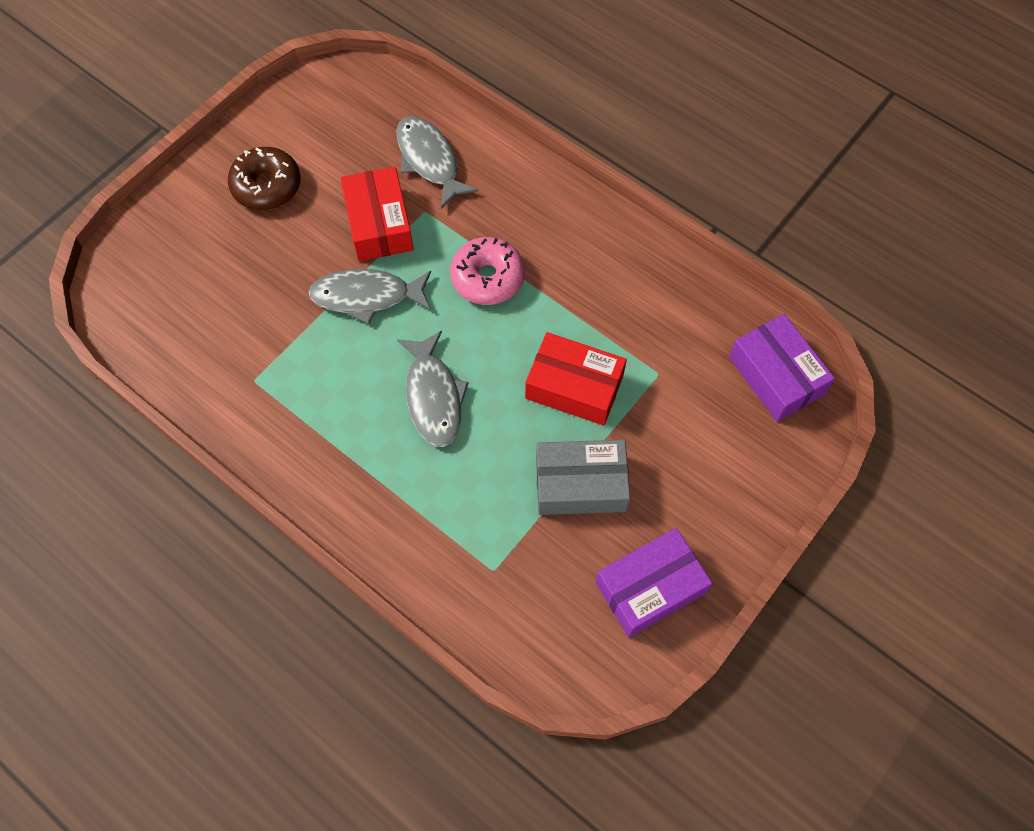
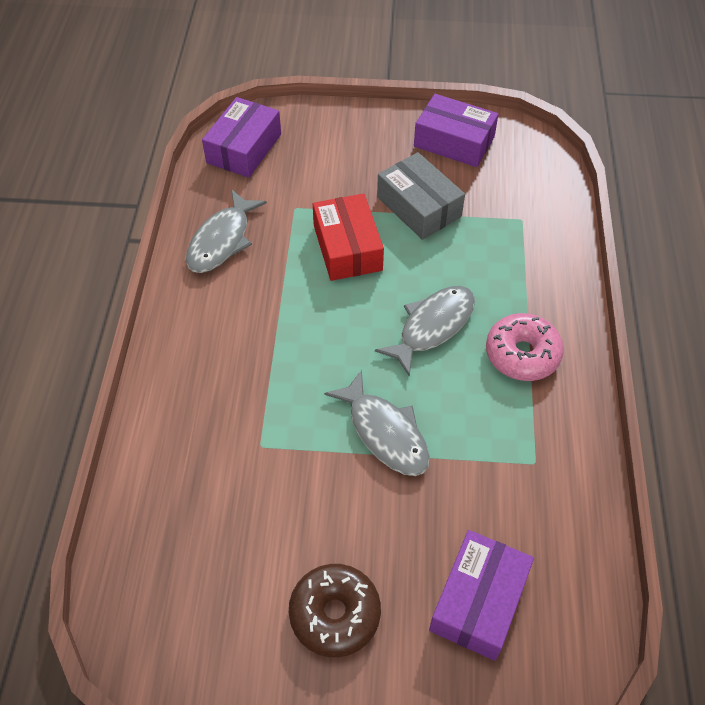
camera: 125 degrees left, 10 degrees down
red box [341,167,414,261] -> none
grey fish [397,116,479,209] -> grey fish moved to [186,189,267,273]
pink donut [450,237,525,305] -> pink donut moved to [486,313,564,381]
none -> purple box [429,530,534,661]

